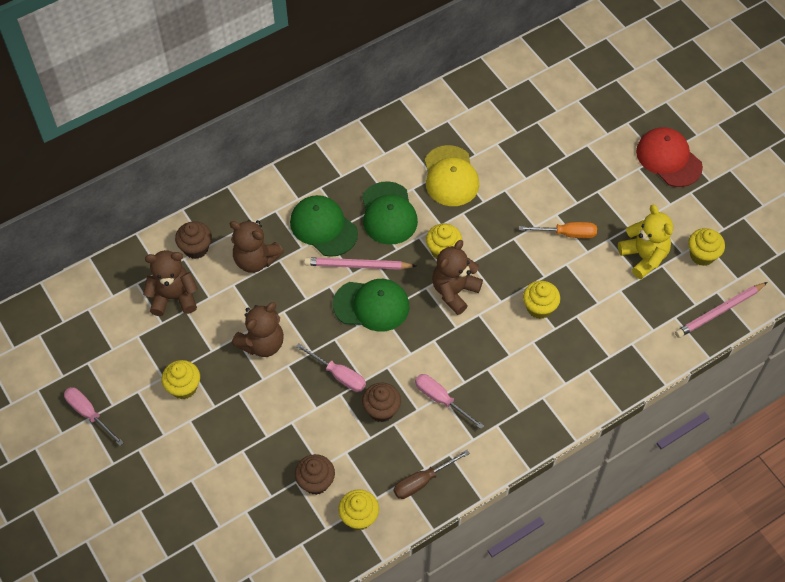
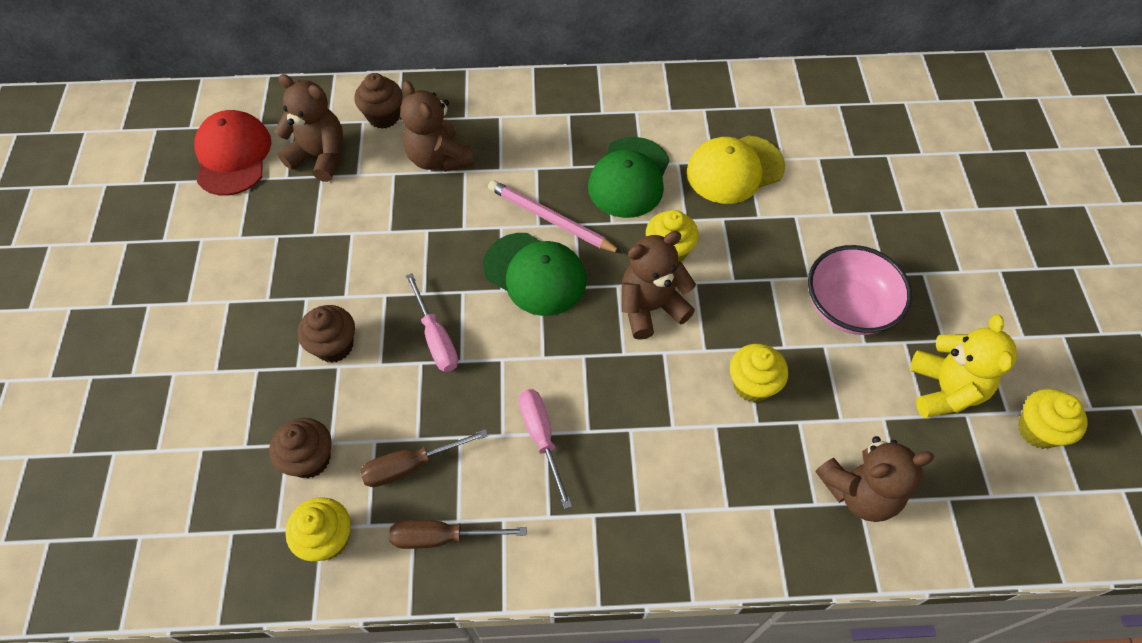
camera: 30 degrees right, 0 degrees up
pink screwdriver [64,387,124,446] -> none
yellow cupcake [162,360,200,399] -> none
brown teddy bear [232,302,284,357] -> brown teddy bear moved to [816,436,934,522]
green cap [290,195,358,257] -> none
brown cupcake [362,383,401,422] -> brown cupcake moved to [298,305,355,363]
yellow cap [425,145,479,206] -> yellow cap turned 45 degrees clockwise [687,135,785,204]
orange screwdriver [519,222,597,238] -> pink bowl [808,245,912,335]
red cap [636,127,703,187] -> red cap moved to [194,110,271,196]
pink pencil [675,282,767,338] -> none
none -> brown screwdriver [360,429,488,487]

